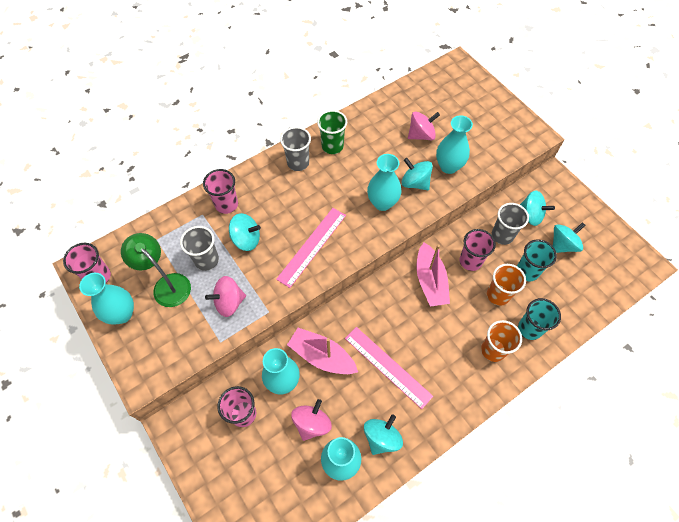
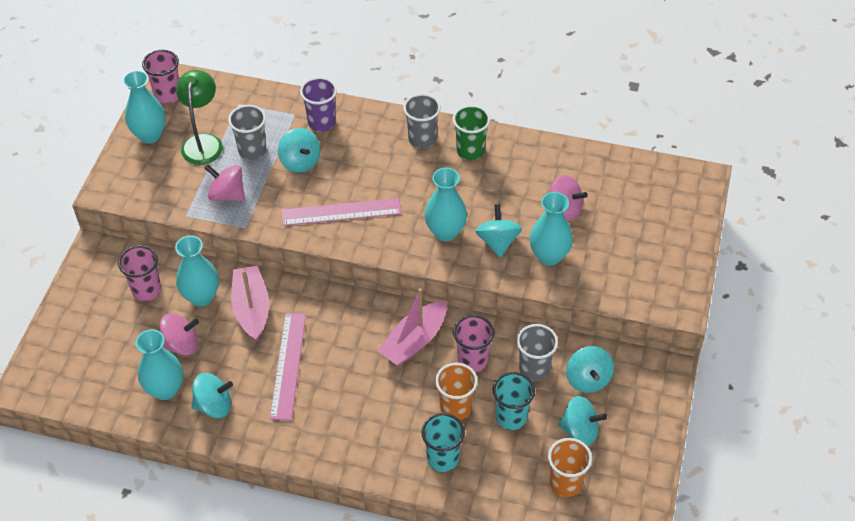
camera: 50 degrees right, 10 degrees down
pink cup [203,169,238,214] -> purple cup [300,77,337,132]
orange cup [481,320,522,362] -> orange cup moved to [548,438,592,497]

